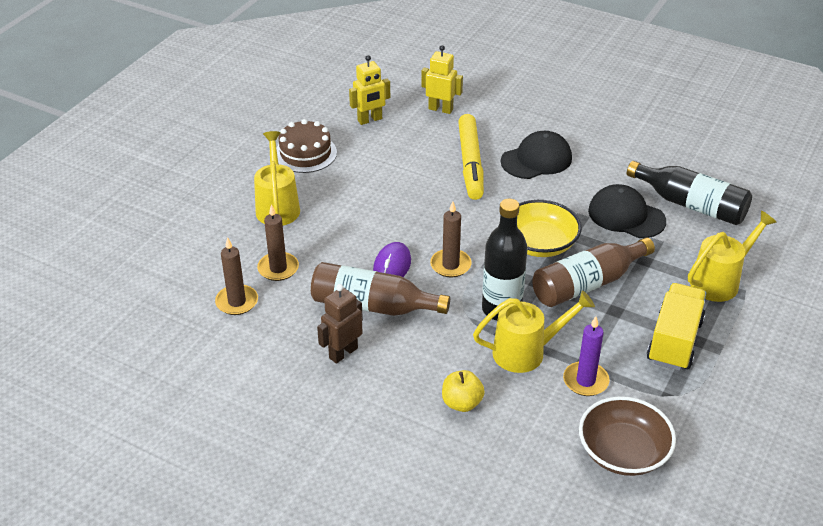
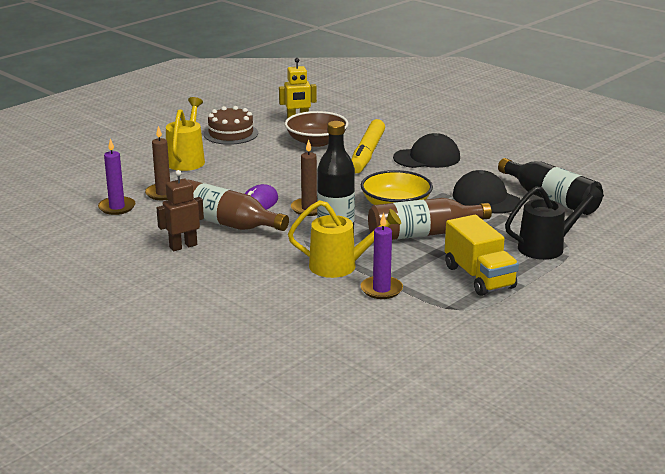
camera: 15 degrees right, 15 degrees down
brown candle [215,237,258,315] -> purple candle [98,138,136,215]
yellow robot [421,45,463,114] -> none
yellow apple [442,370,485,412] -> none
brown bowl [579,396,676,476] -> brown bowl moved to [285,111,348,147]
yellow truck [647,283,706,371] -> yellow truck turned 120 degrees clockwise [445,215,519,296]
yellow watering can [688,211,777,302] -> black watering can [505,184,604,260]

